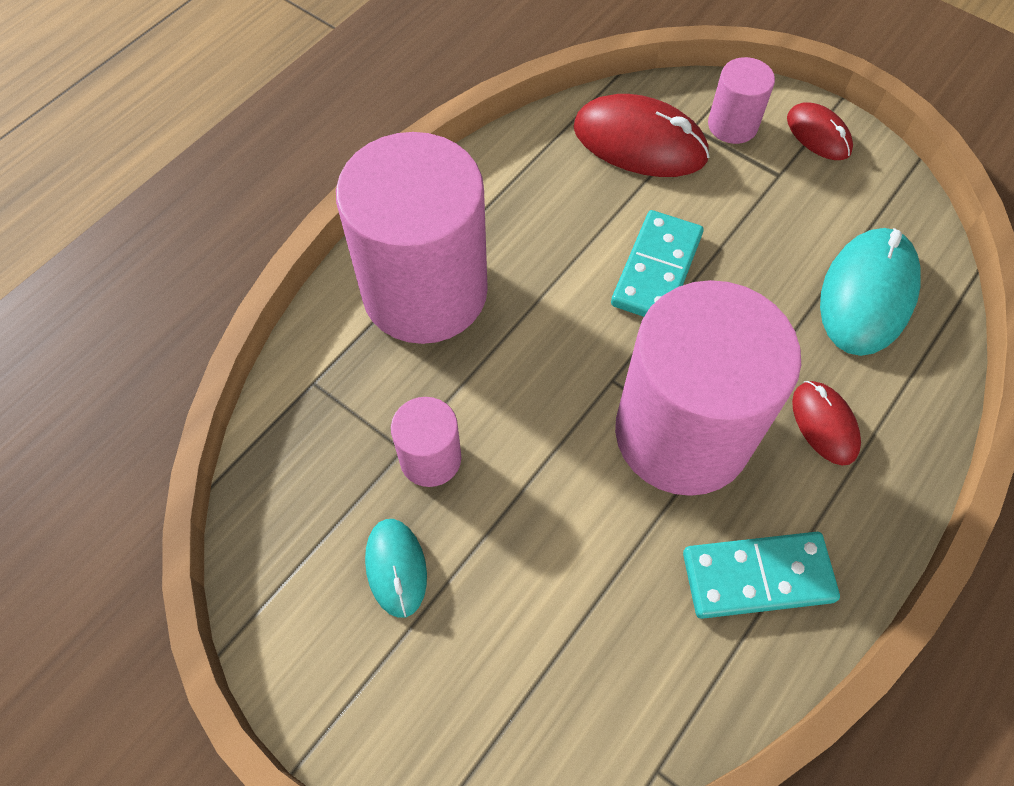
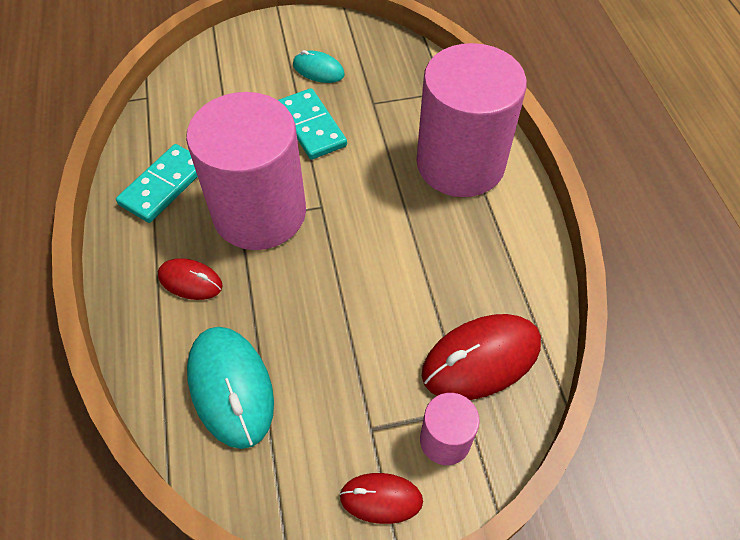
camera: 130 degrees right, 5 degrees down
pink cylinder [391,397,461,487] -> none
turquoise domino [611,210,704,317] -> turquoise domino moved to [278,88,347,160]

